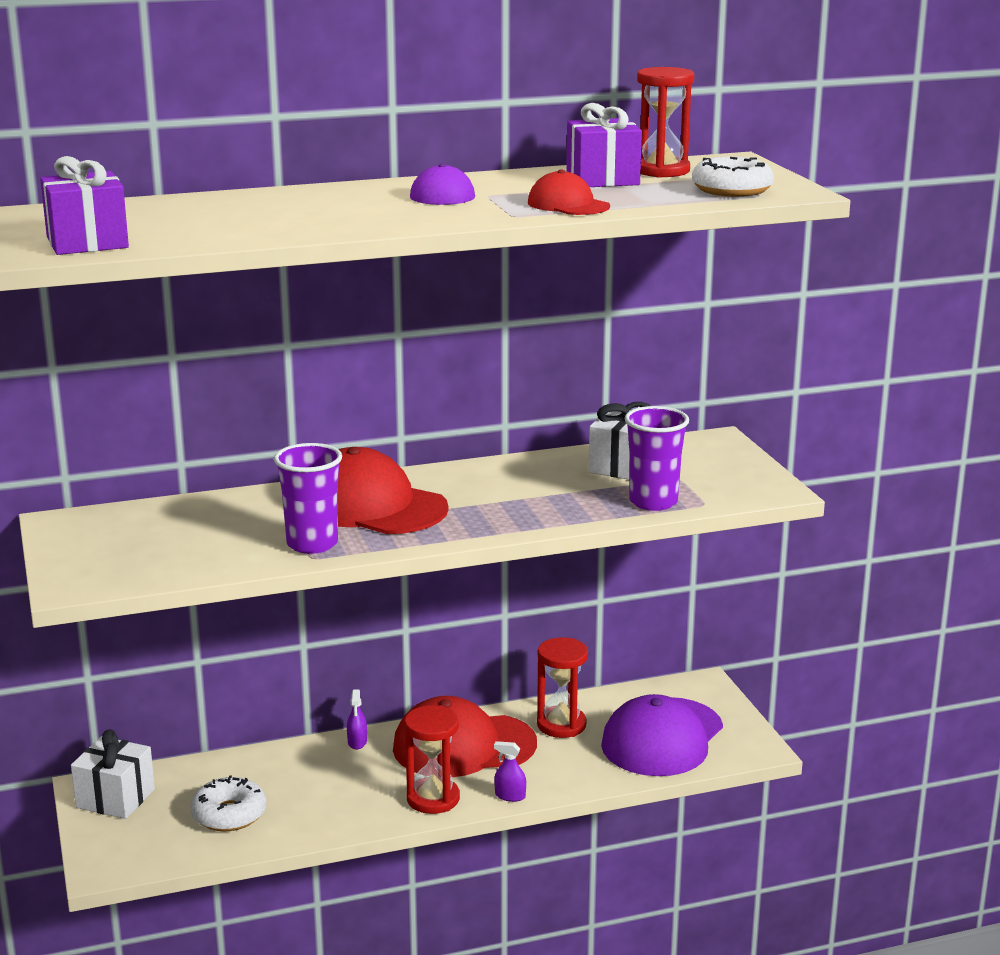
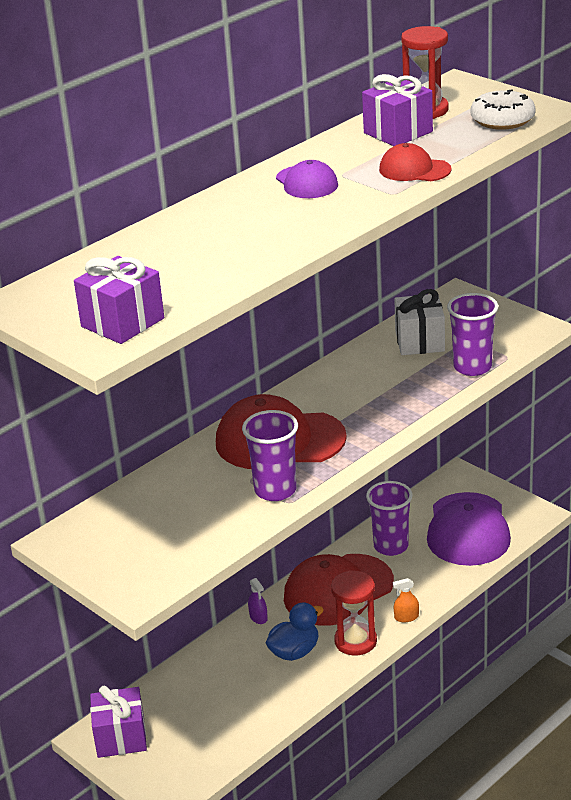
camera: 25 degrees left, 10 degrees up
white gift [71,729,155,819] -> purple gift [90,685,147,758]
white donut [190,775,267,832] -> none
purple spray bottle [494,741,526,802] -> orange spray bottle [393,578,419,622]
red hourglass [537,637,588,738] -> purple cup [366,481,413,556]
none -> blue duck [266,602,324,661]

